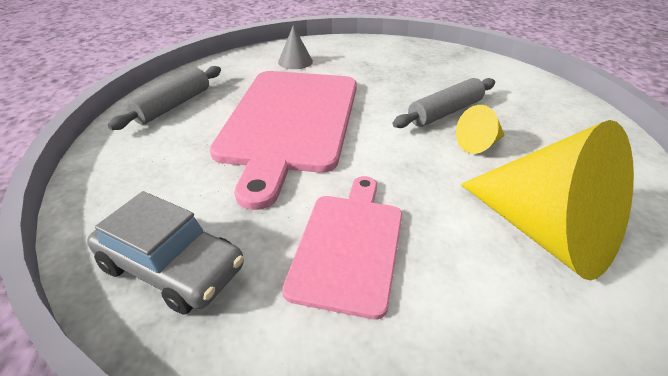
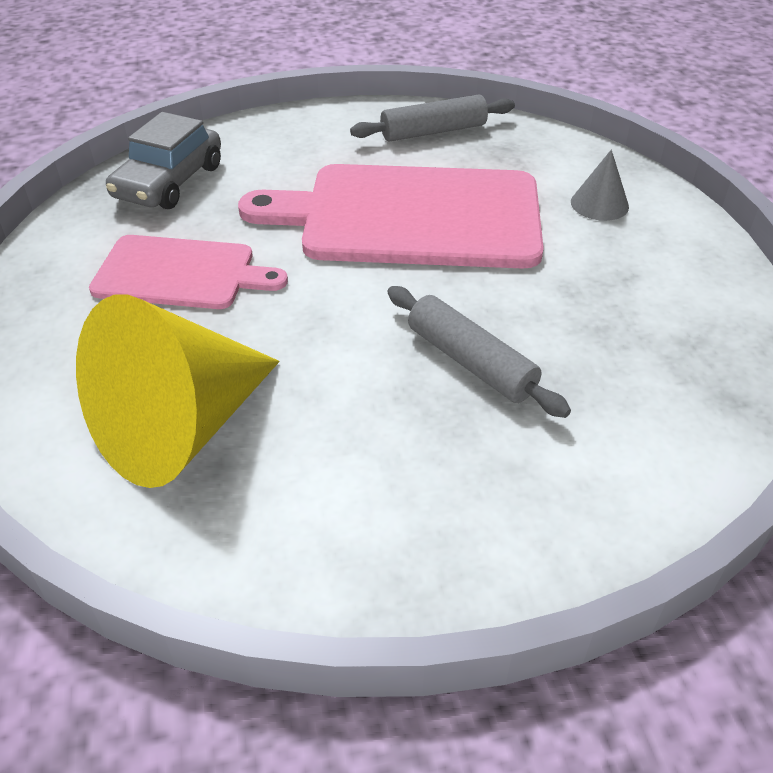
camera: 85 degrees right, 5 degrees up
grey rolling pin [108,66,221,130] -> grey rolling pin turned 45 degrees counterclockwise [350,94,515,142]
yellow cone [456,105,505,154] -> none

